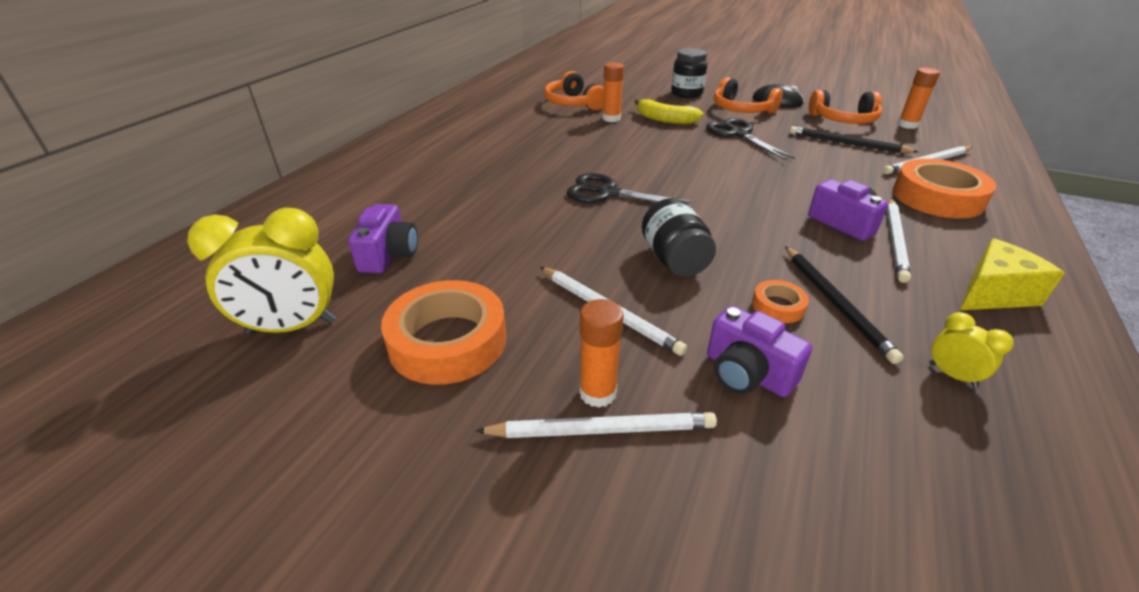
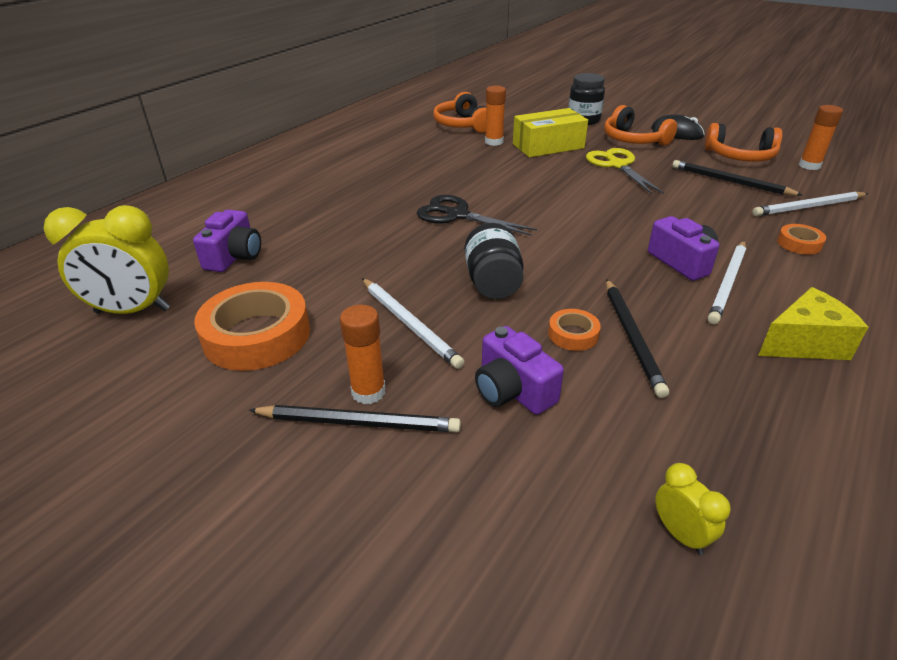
camera: 10 degrees right, 0 degrees up
white pencil [475,412,717,438] -> black pencil [249,405,461,433]
yellow banana [634,99,703,124] -> yellow box [513,108,588,157]
black scissors [706,118,795,160] -> yellow scissors [586,148,664,194]
orange tape [893,159,996,219] -> orange tape [777,224,826,255], size x0.47
yellow clock [929,312,1014,388] -> yellow clock moved to [655,463,731,555]

